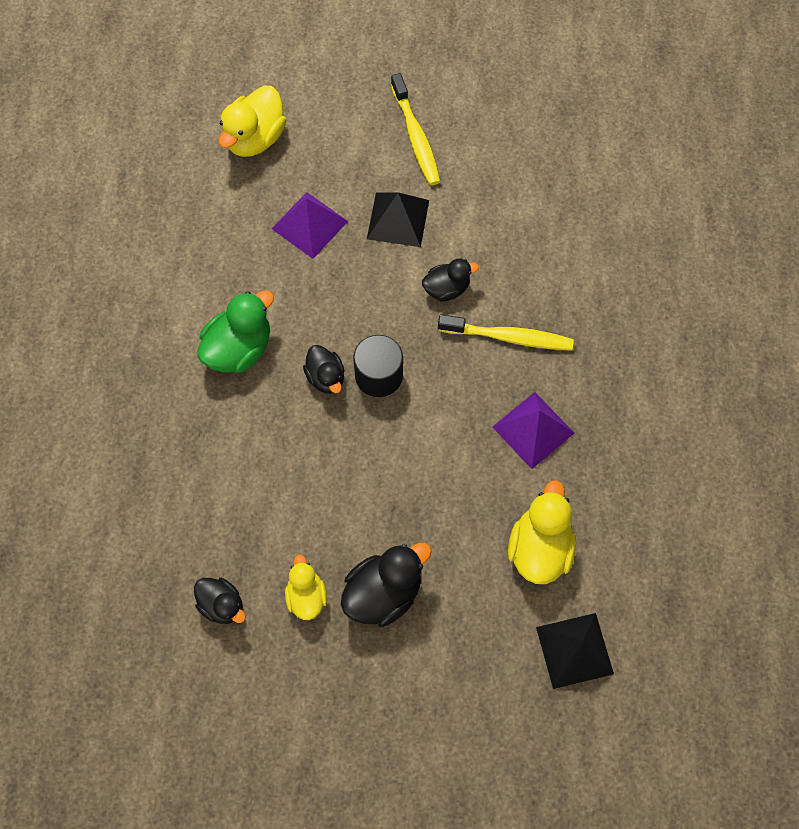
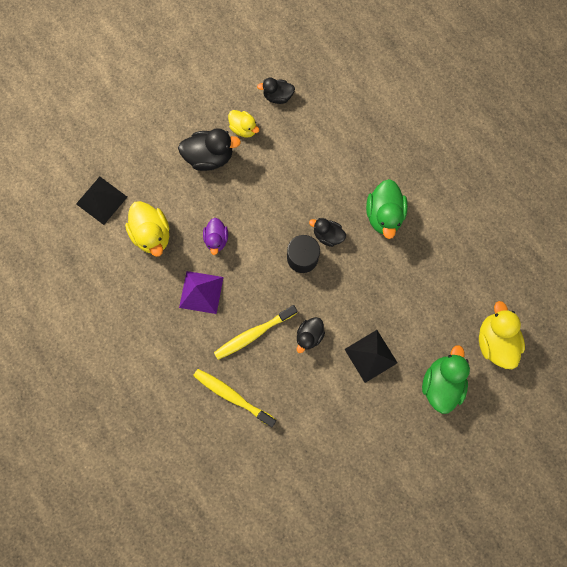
camera: 140 degrees right, 10 degrees up
purple pyramid [272,192,348,259] -> none
black duck [341,543,432,627] -> black duck turned 105 degrees counterclockwise [178,128,241,171]
yellow toothbrush [391,73,440,186] -> yellow toothbrush moved to [193,369,276,427]
none -> purple duck [203,218,228,255]
none -> green duck [422,345,470,414]

